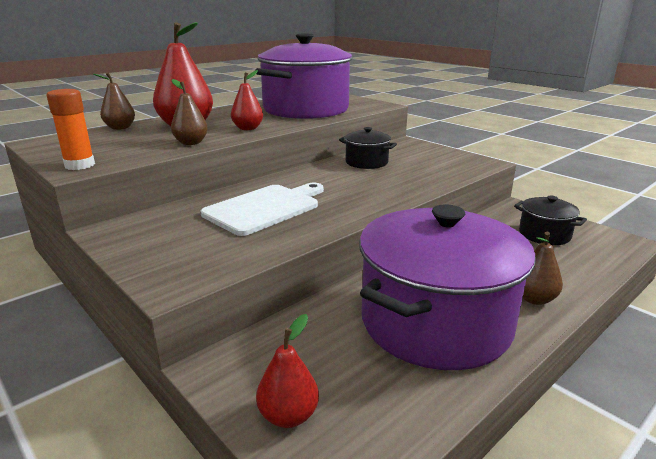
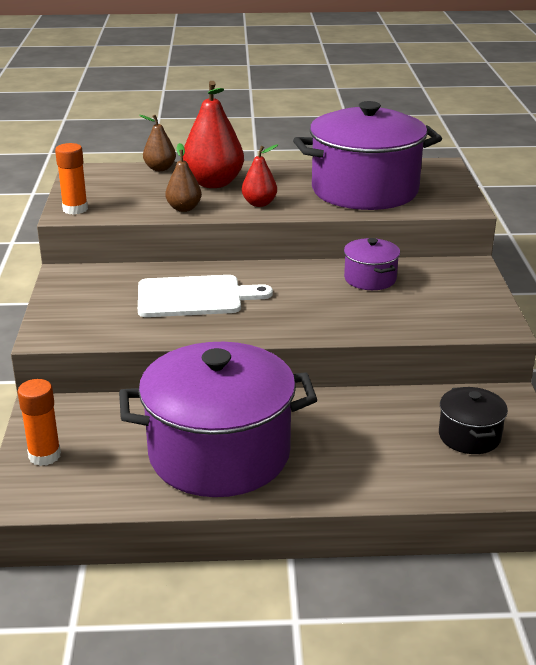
camera: 40 degrees right, 5 degrees up
red pear [256,314,319,428] -> orange glue stick [18,379,61,466]
black pot [339,127,397,169] -> purple pot [344,238,400,290]
brown pear [523,232,563,305] -> none

